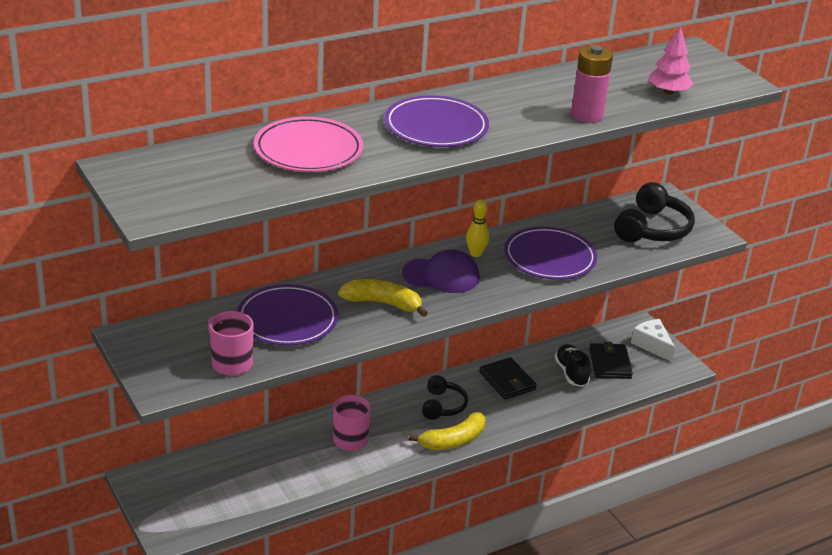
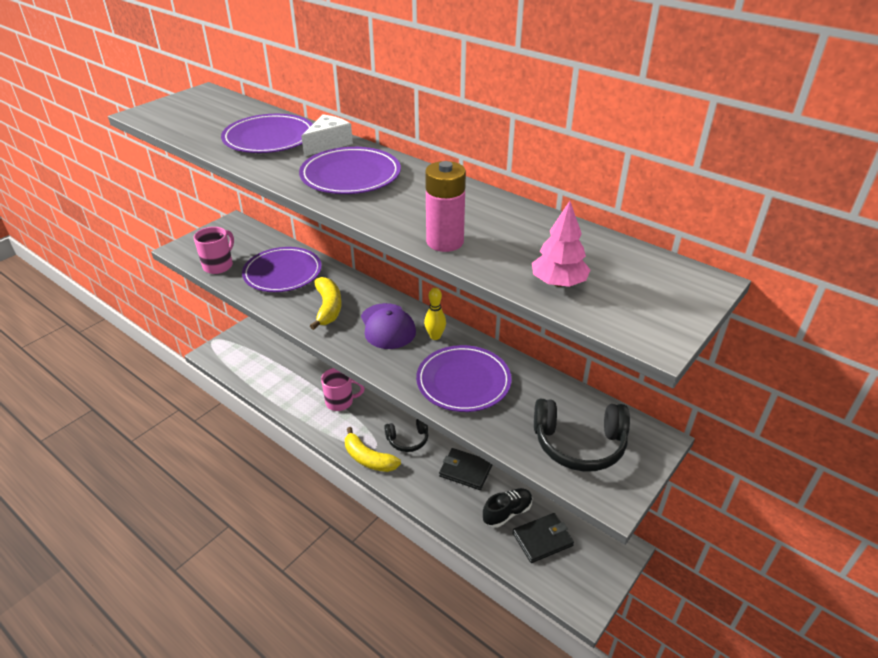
camera: 70 degrees right, 5 degrees up
pink plate [254,117,363,172] -> purple plate [221,114,313,153]
black wallet [479,357,537,400] -> black wallet turned 75 degrees clockwise [439,448,492,490]
white cheese [631,319,675,362] -> white cheese moved to [301,114,353,157]

